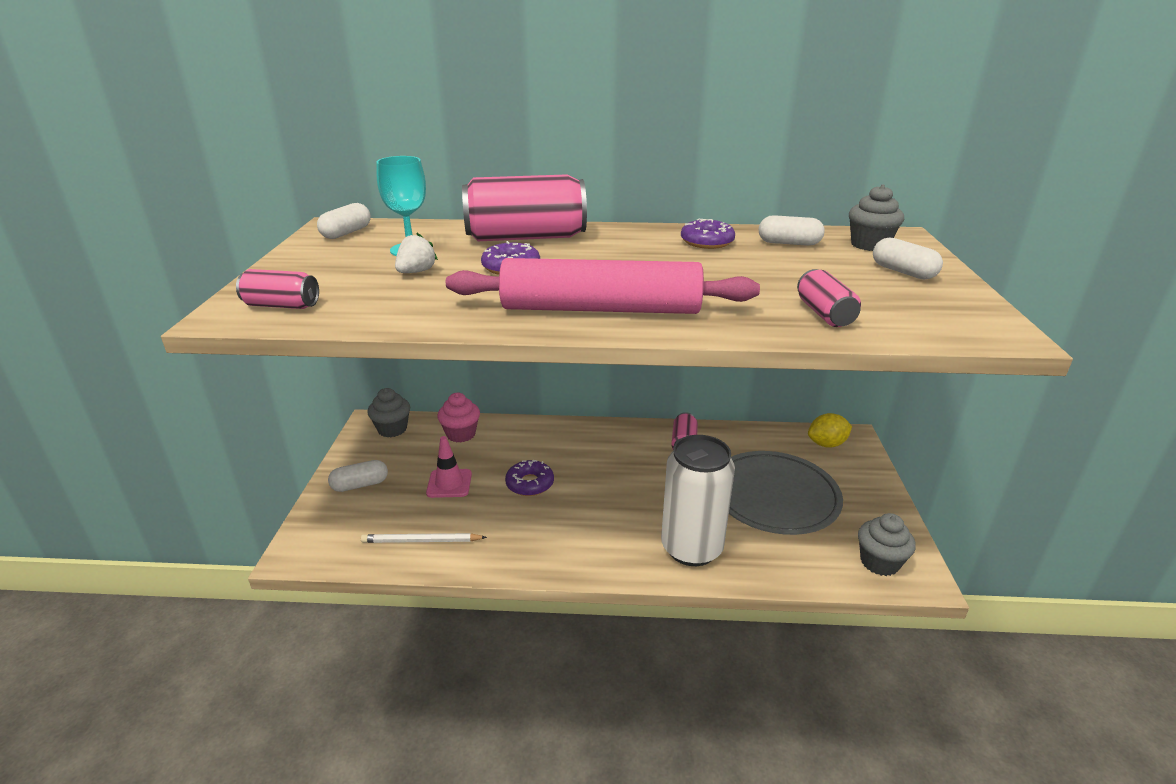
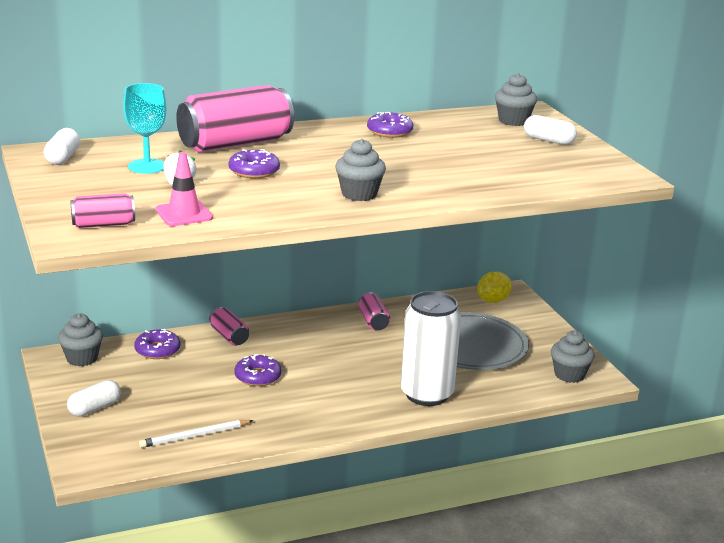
camera: 25 degrees left, 5 degrees down
pink traffic cone [426,436,472,498] -> pink traffic cone moved to [156,152,213,226]
pink cupcake [437,393,480,443] -> purple donut [134,329,180,359]
pink rolling pin [446,258,760,314] -> grey cupcake [335,139,386,201]
white capsule [759,215,825,246] -> none
pink can [797,269,861,327] -> pink can moved to [209,307,249,345]

